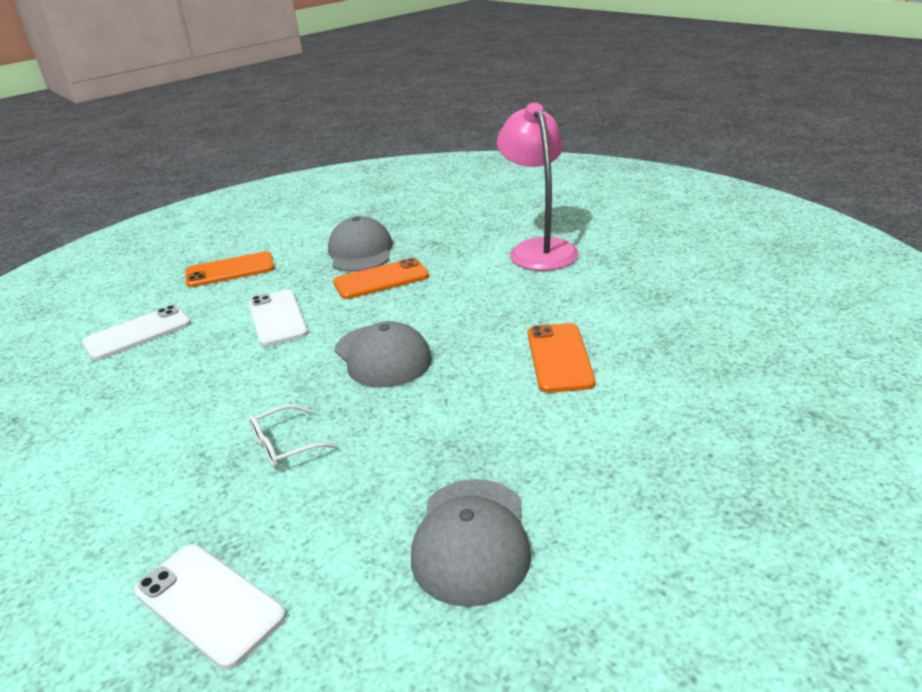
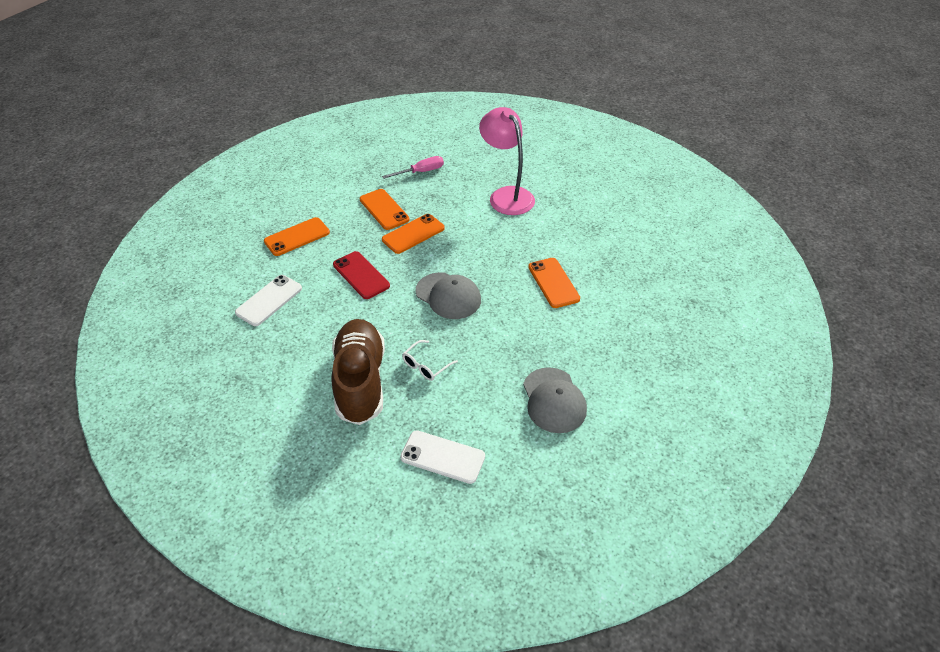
camera: 20 degrees left, 15 degrees up
white phone [249,290,308,346] -> red phone [333,251,390,299]
grey cap [328,216,393,272] -> orange phone [360,189,410,230]
none -> brown shoe [331,319,385,425]
none -> pink screwdriver [382,156,444,179]

